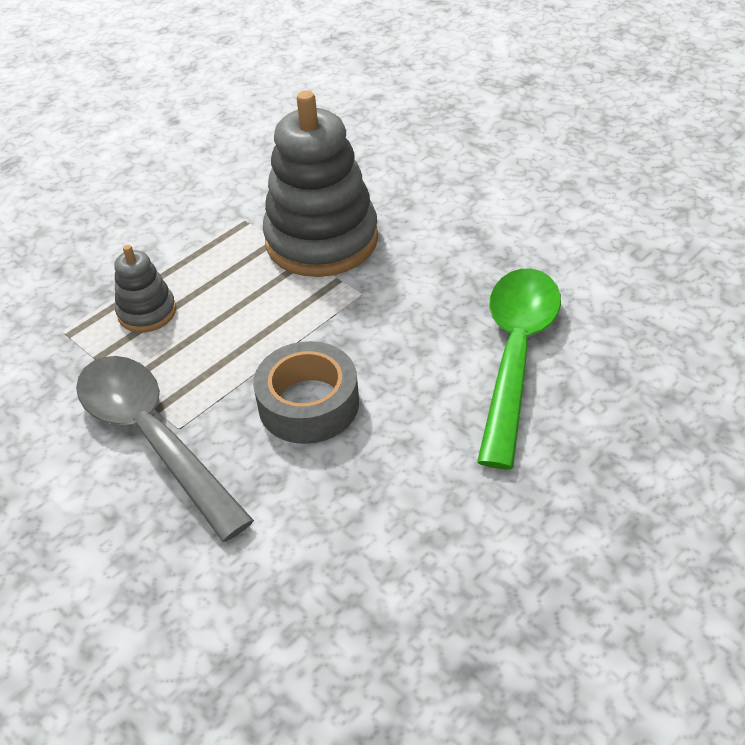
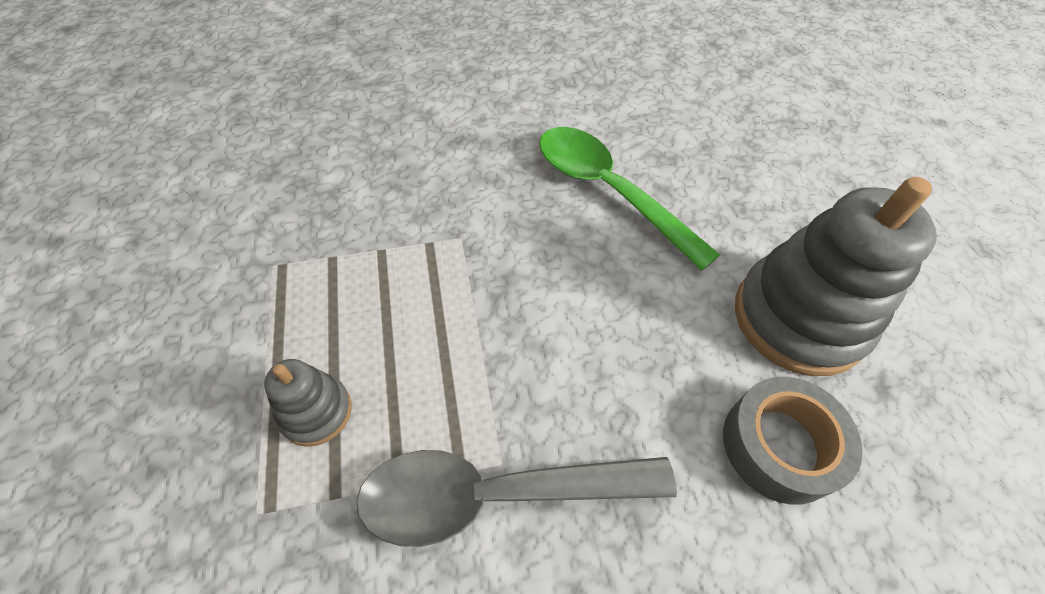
camera: 60 degrees left, 10 degrees up
grey tape [253,341,359,444] -> grey tape moved to [723,377,862,505]
grey stacking toy [263,91,378,277] -> grey stacking toy moved to [735,177,937,376]

